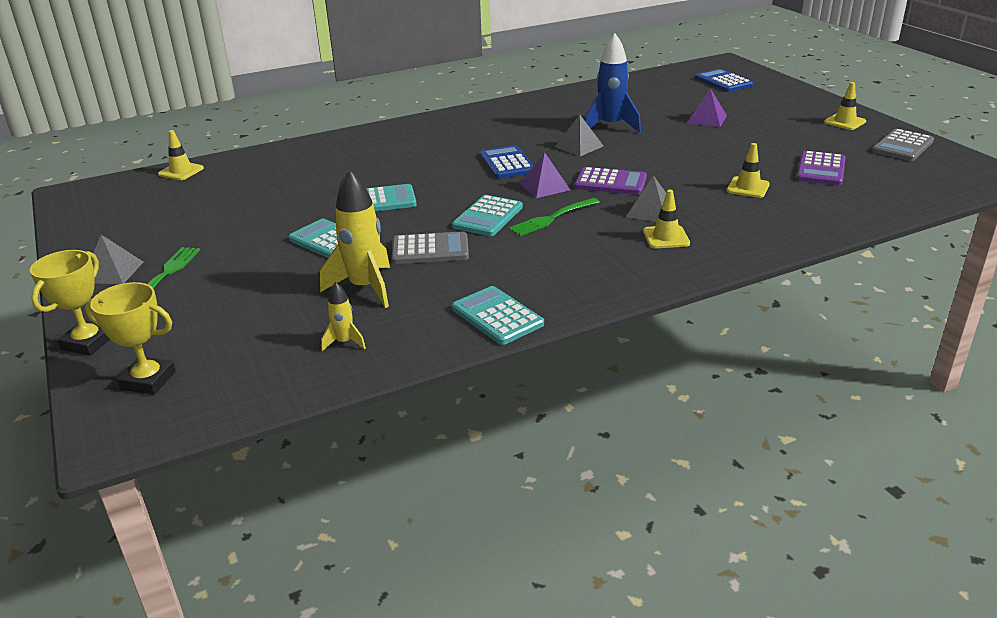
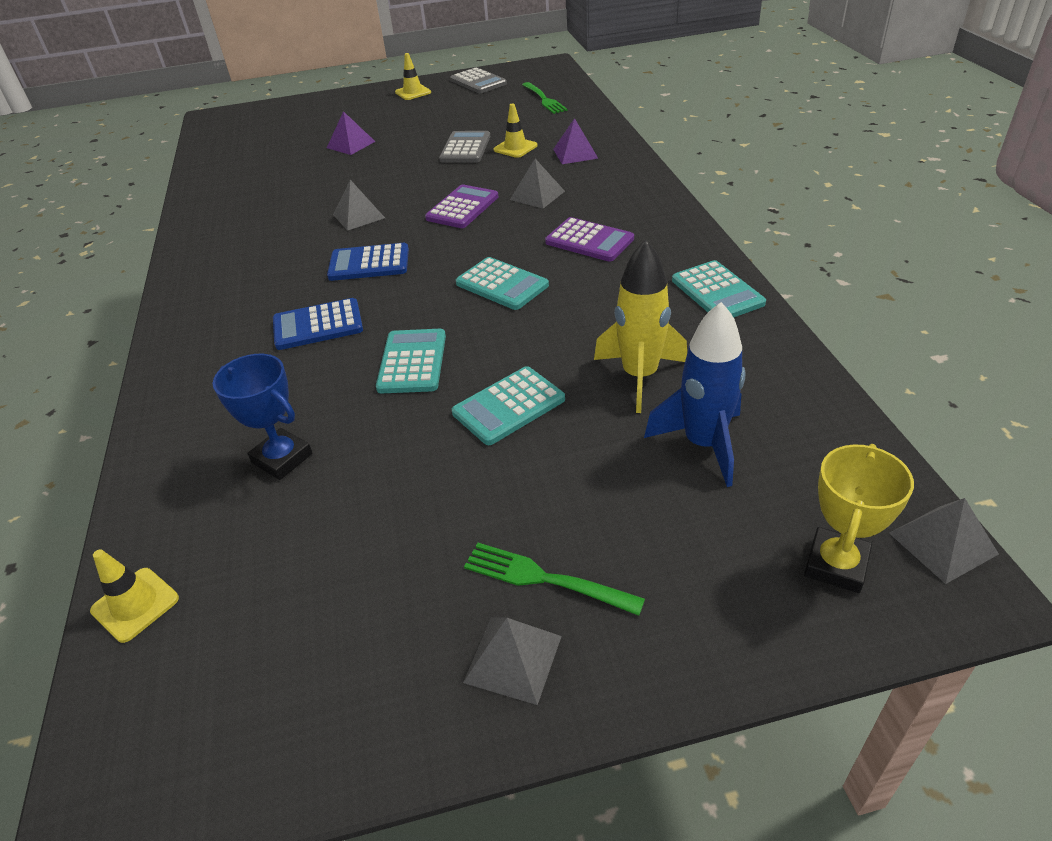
camera: 75 degrees left, 10 degrees up
yellow trophy [30,250,110,356] -> none
yellow rocket [321,282,366,351] -> none
grey calculator [392,231,469,264] -> grey calculator moved to [439,131,490,162]
turquoise calculator [452,286,544,345] -> turquoise calculator turned 90 degrees counterclockwise [672,260,766,318]
green fork [509,198,600,236] -> green fork moved to [522,82,568,114]
purple pyramid [519,152,570,198] -> purple pyramid moved to [553,118,599,164]
blue rocket [585,33,641,133] -> blue rocket moved to [644,302,745,487]
yellow traffic cone [643,190,690,248] -> none
blue calculator [695,68,753,92] -> blue calculator moved to [273,298,363,350]
purple calculator [796,151,845,185] -> purple calculator moved to [545,217,634,262]
none -> blue trophy [213,354,312,480]
none -> grey pyramid [889,498,999,584]

